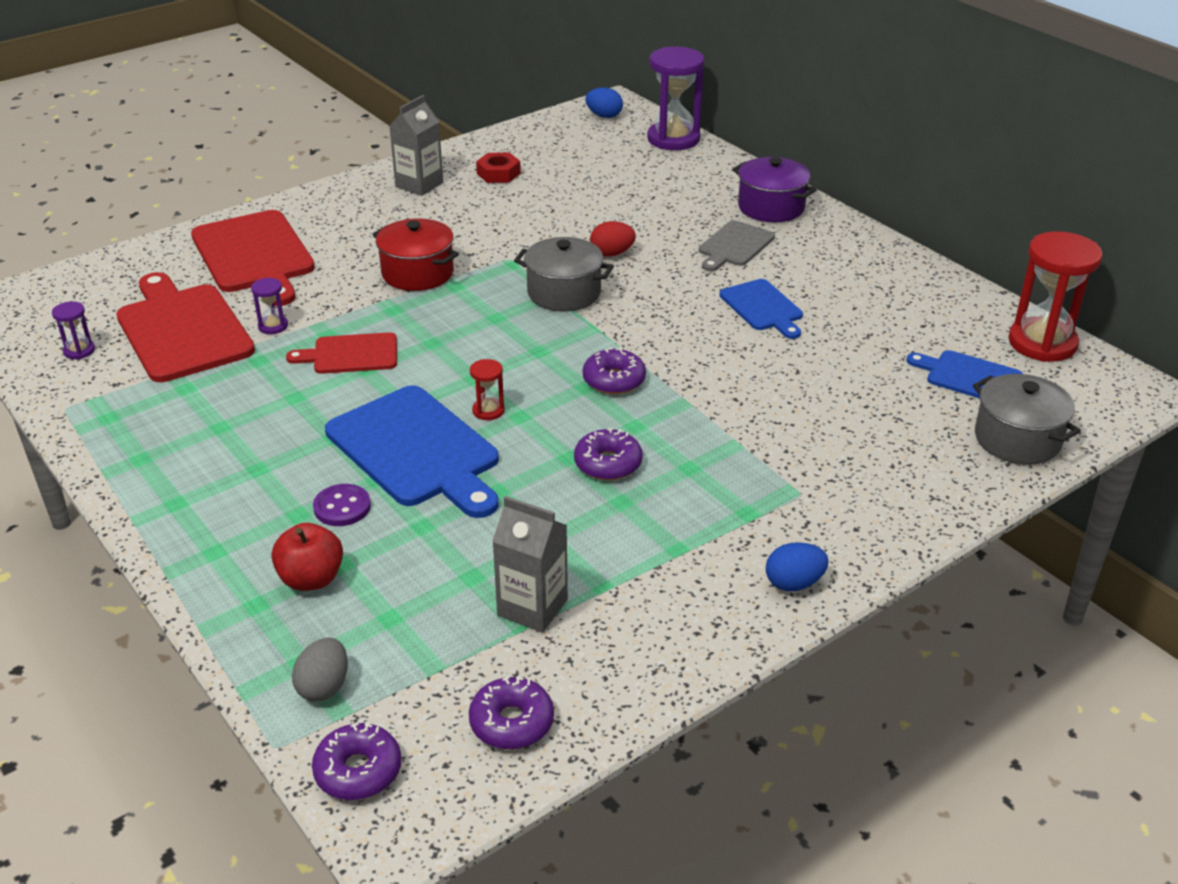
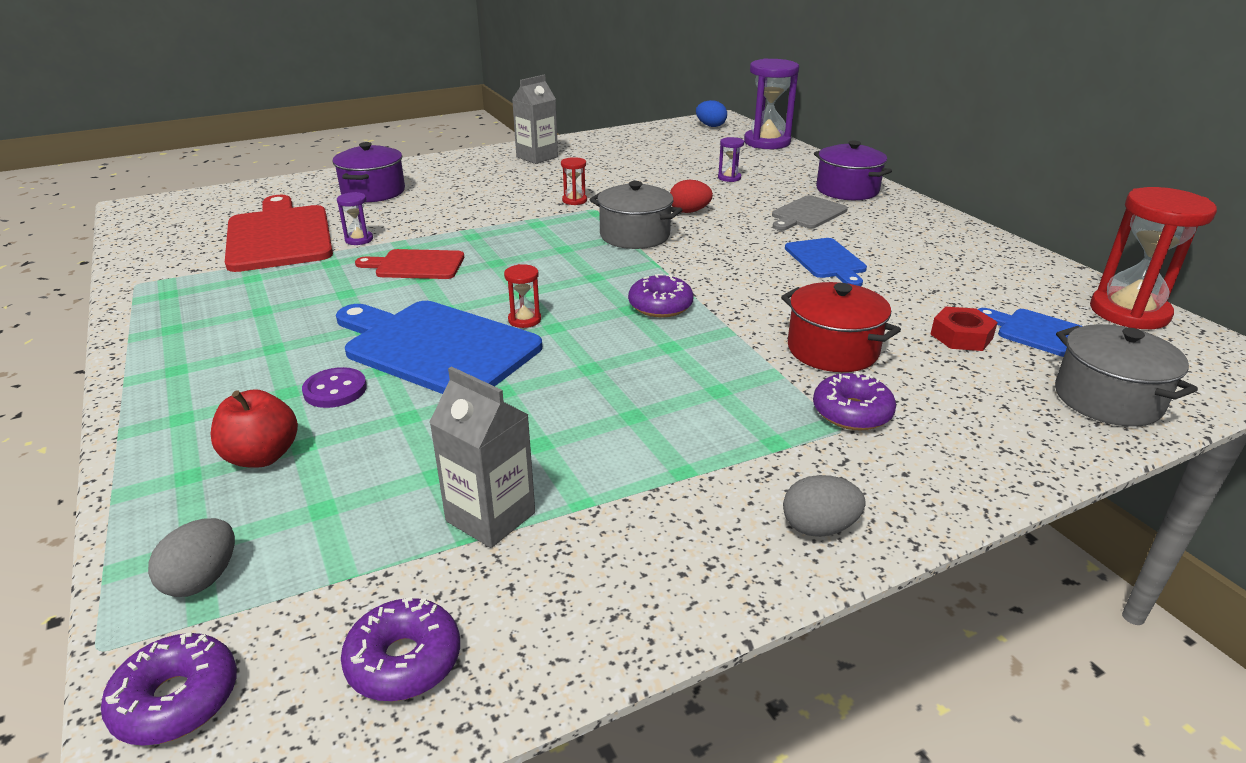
camera: 10 degrees right, 5 degrees down
purple hourglass [52,301,95,359] -> purple hourglass moved to [718,137,744,182]
red cutting board [191,210,315,306] -> purple pot [332,142,405,202]
blue cutting board [325,385,499,518] -> blue cutting board turned 150 degrees clockwise [336,301,542,394]
red pot [373,218,459,291] -> red pot moved to [781,282,901,372]
red nut [476,153,521,183] -> red nut moved to [930,306,998,351]
purple donut [574,428,643,481] -> purple donut moved to [813,372,896,431]
blue egg [766,542,829,591] -> grey egg [783,475,866,537]
none -> red hourglass [561,157,587,205]

